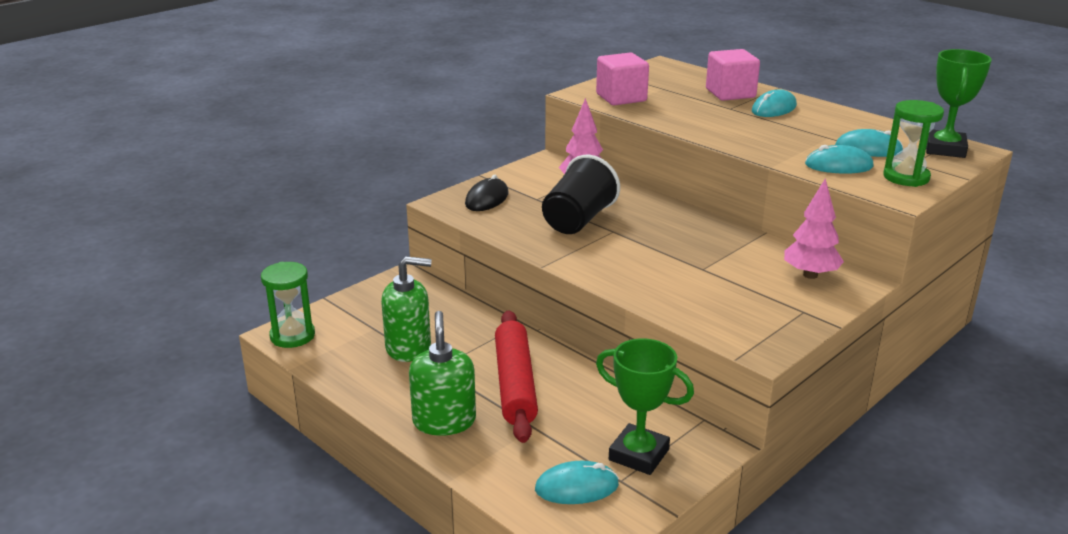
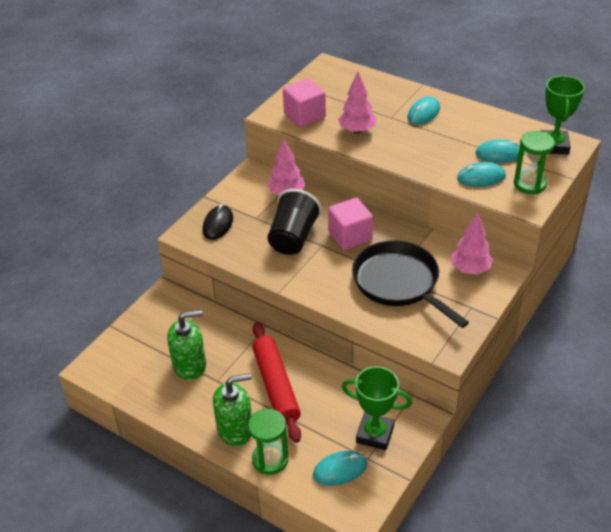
camera: 10 degrees left, 15 degrees up
green hourglass [261,262,315,348] -> green hourglass moved to [248,409,289,475]
green soap dispenser [409,311,476,436] -> green soap dispenser turned 90 degrees clockwise [213,373,252,447]
pink cube [706,49,760,101] -> pink cube moved to [328,198,373,250]
none -> pink tree [338,72,376,134]
none -> black pan [352,240,469,328]

